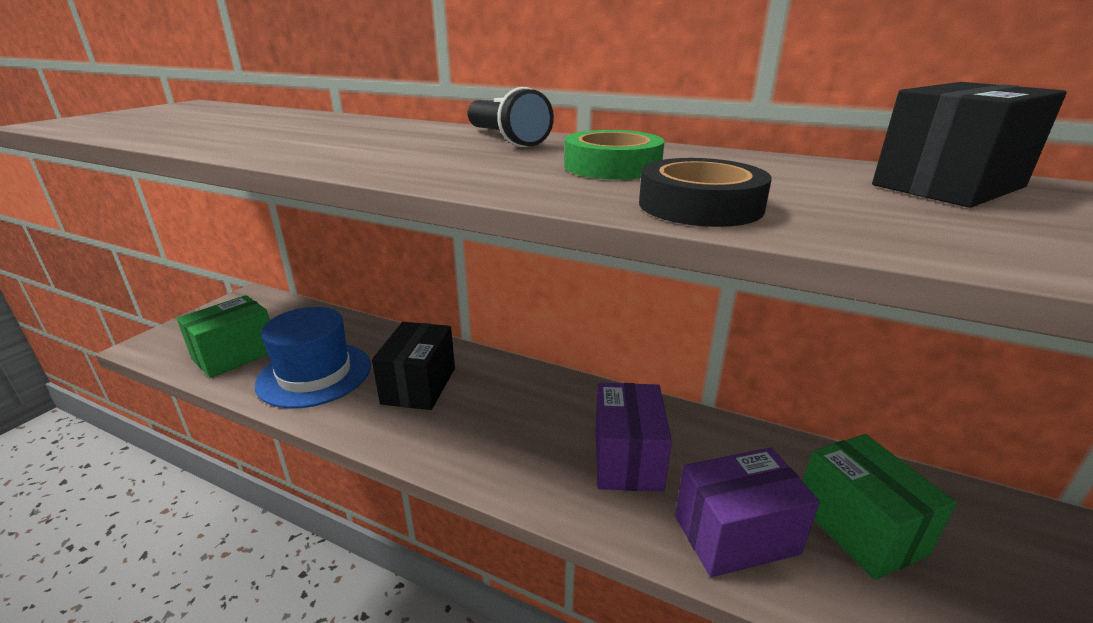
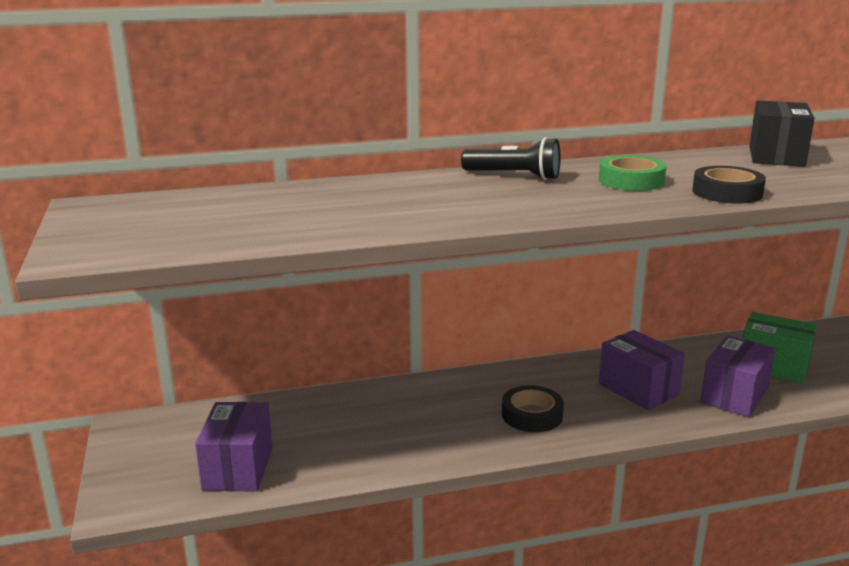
camera: 40 degrees left, 5 degrees down
green box [177,295,270,378] -> purple box [195,402,273,492]
blue hat [255,307,371,408] -> none
black box [372,322,455,410] -> none
none -> black tape [502,385,564,432]

